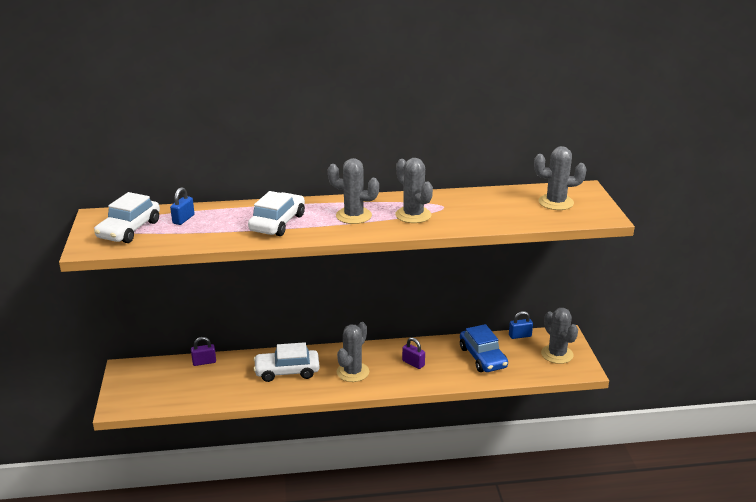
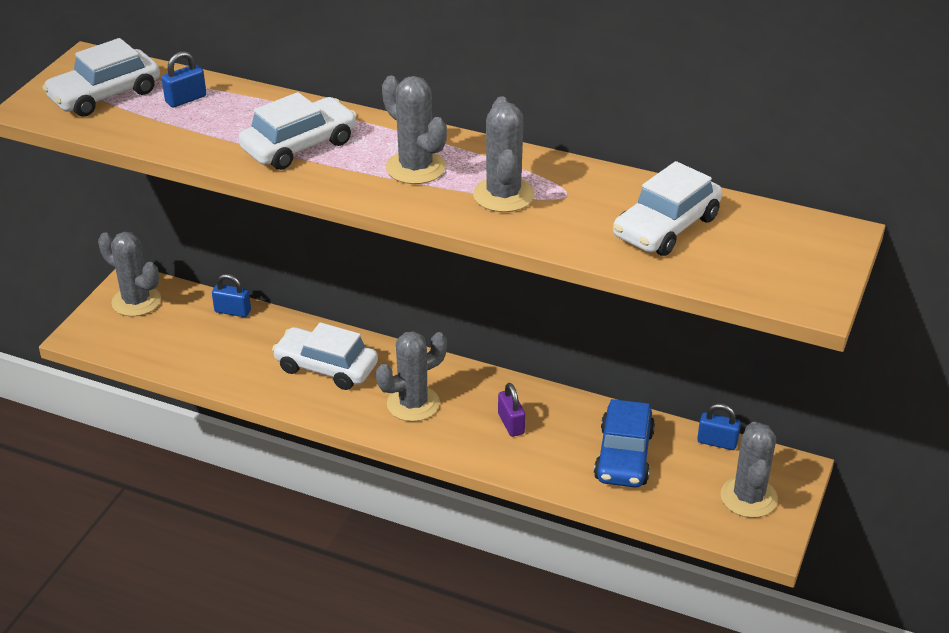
camera: 30 degrees right, 10 degrees up
purple padlock [191,337,216,366] -> blue padlock [212,274,251,317]
grey cactus [534,146,587,210] -> grey cactus moved to [98,232,161,317]
none -> white car [613,161,722,256]

